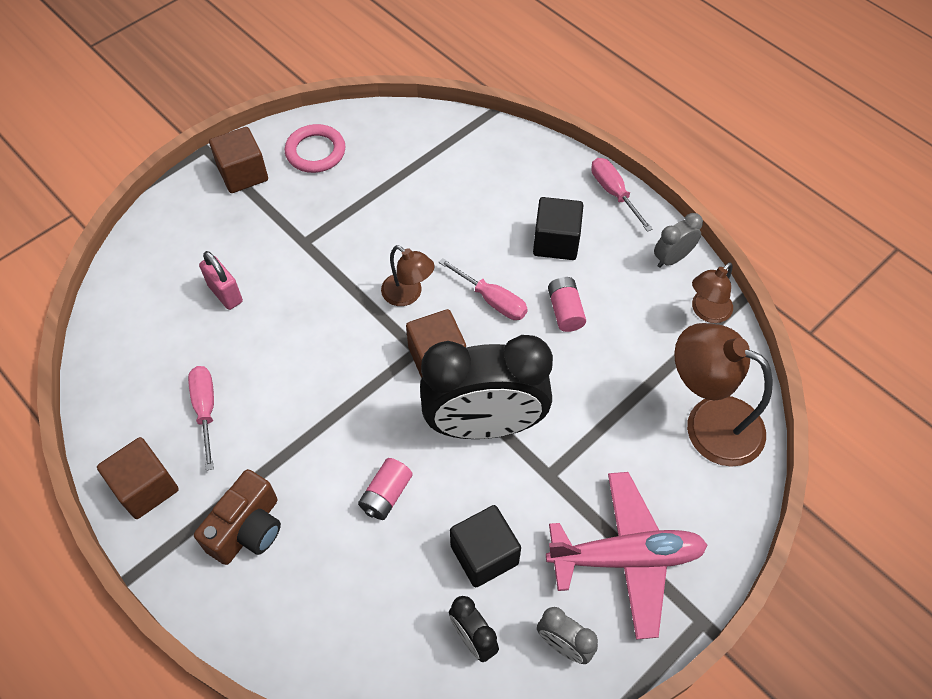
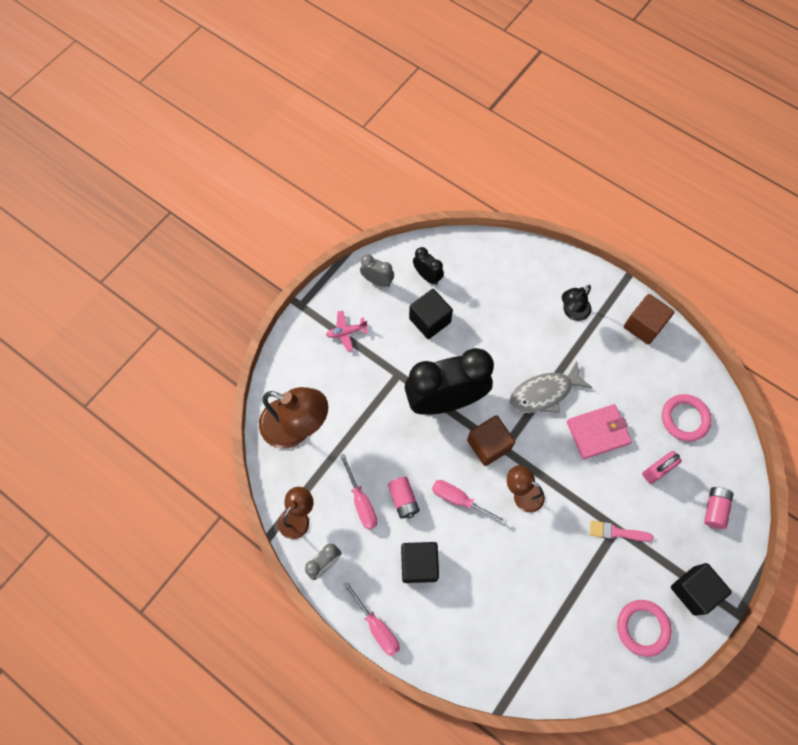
camera: 170 degrees right, 10 degrees up
pink screwdriver [188,366,214,471] -> pink screwdriver moved to [340,454,377,530]
brown camera [194,469,281,565] -> black lamp [562,285,591,321]
pink padlock [199,251,243,310] -> pink padlock turned 75 degrees counterclockwise [642,451,682,484]
brown cube [209,127,268,193] -> black cube [671,563,732,616]
pink battery [358,458,413,520] -> pink battery moved to [704,487,733,529]
pink plane [546,472,707,640] -> pink plane [326,311,368,352], size x0.44
none -> grey fish [509,361,592,413]
none -> pink wallet [567,404,632,459]
none -> pink brush [590,520,654,542]
none -> pink ring [662,394,712,441]

